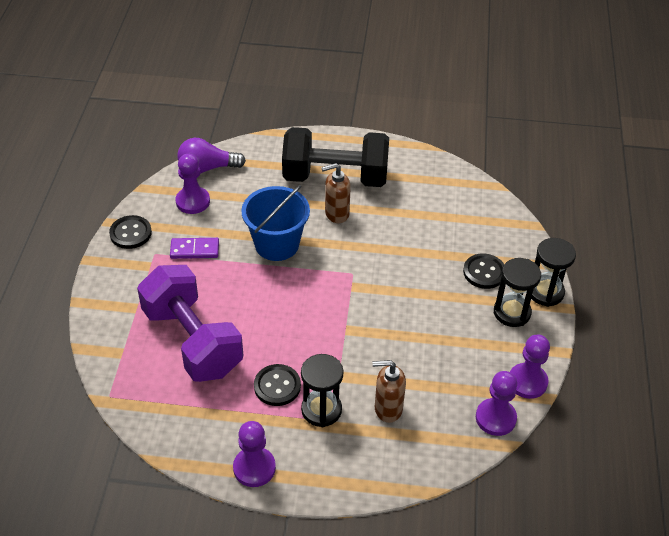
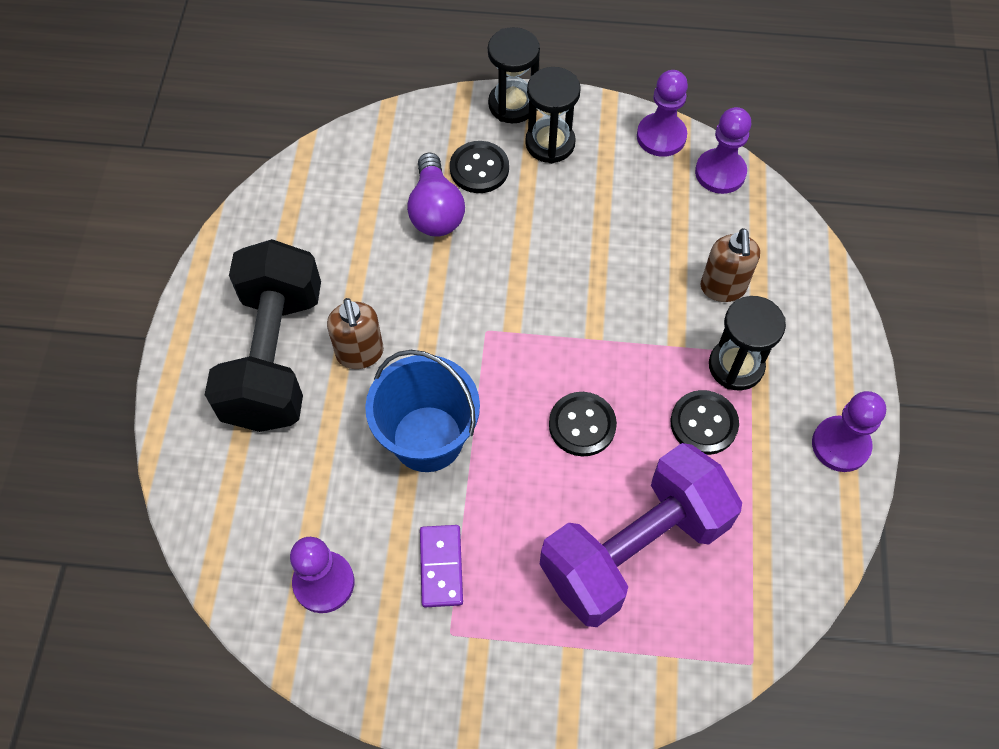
camera: 90 degrees left, 15 degrees up
black button [109,215,152,249] -> black button moved to [549,392,617,456]
purple light bulb [178,138,246,174] -> purple light bulb moved to [407,153,465,237]

